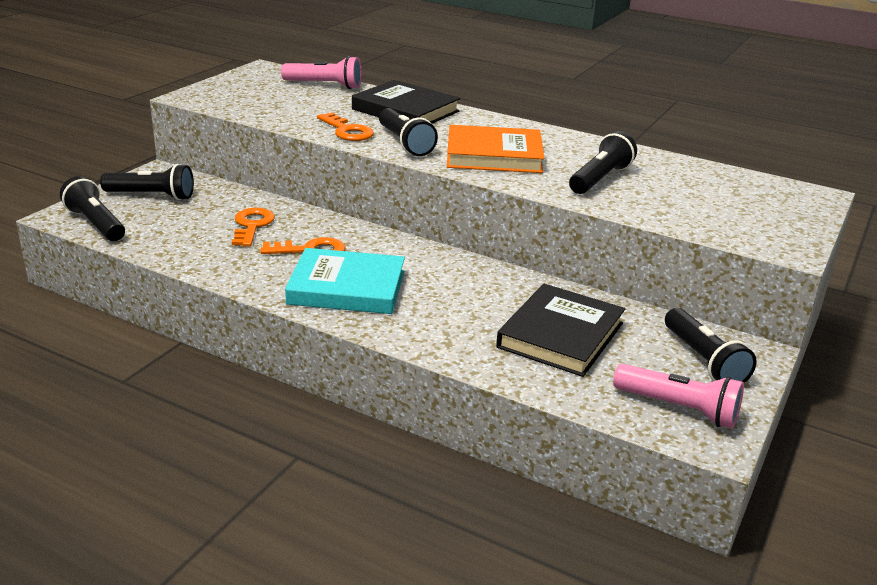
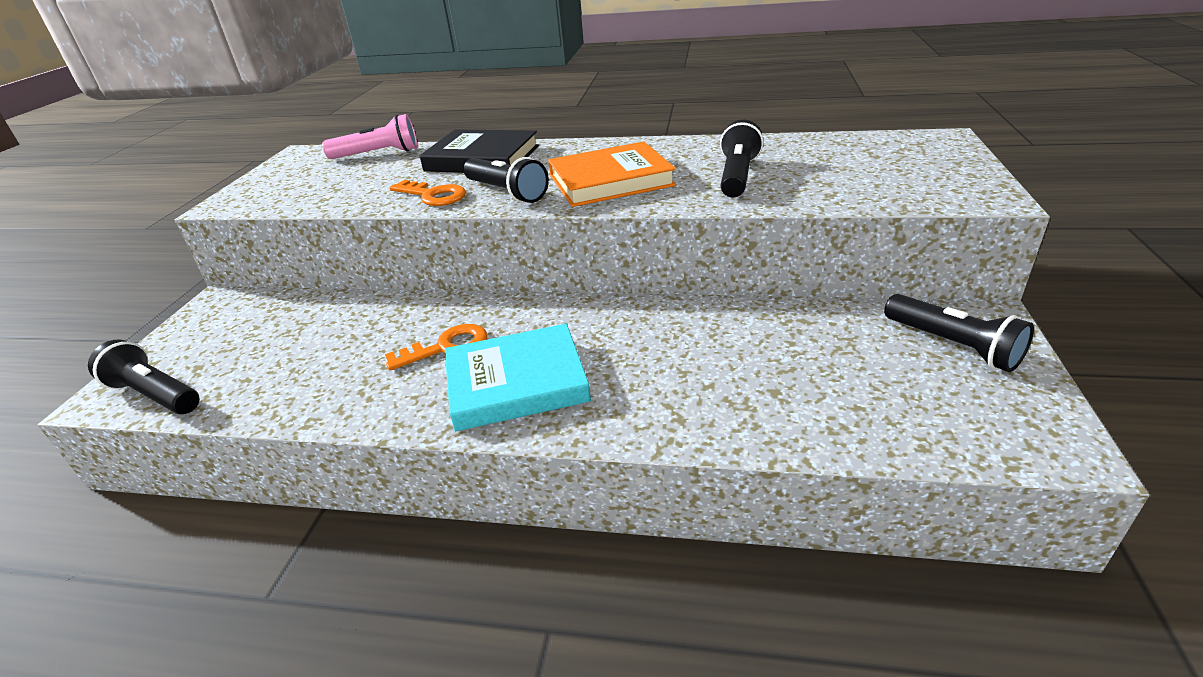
camera: 15 degrees left, 5 degrees up
black flashlight [100,164,194,200] -> none
orange key [232,208,275,247] -> none
black book [496,284,625,377] -> none
pink flashlight [613,364,744,428] -> none

